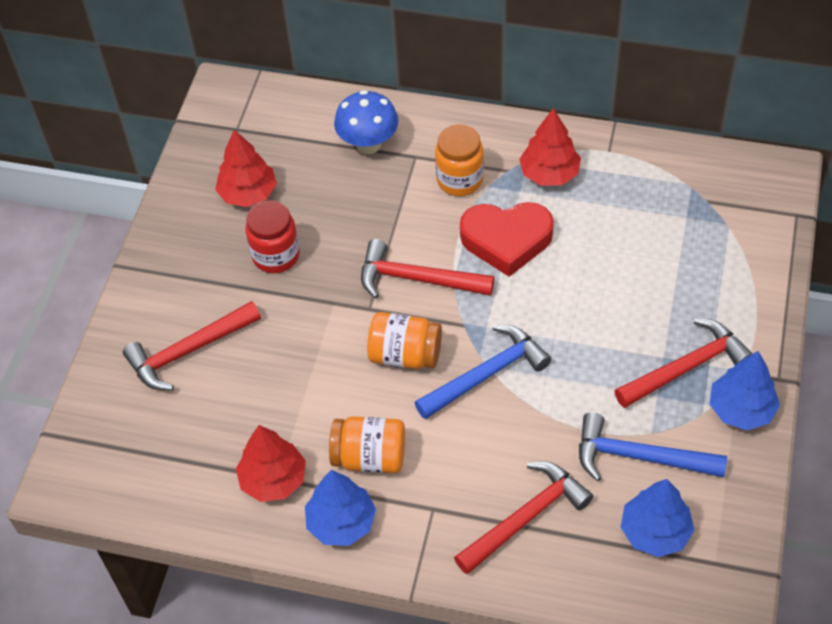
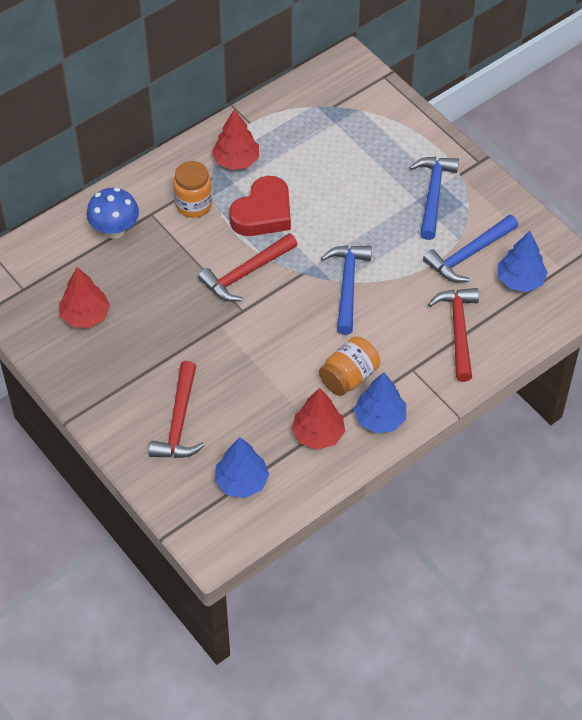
camera: 55 degrees left, 0 degrees up
red jar [245,201,300,273] -> none
orange jar [367,312,442,369] -> none
red hammer [615,318,753,408] -> blue hammer [409,157,459,240]
blue tree [710,351,780,430] -> blue tree moved to [215,437,269,498]

